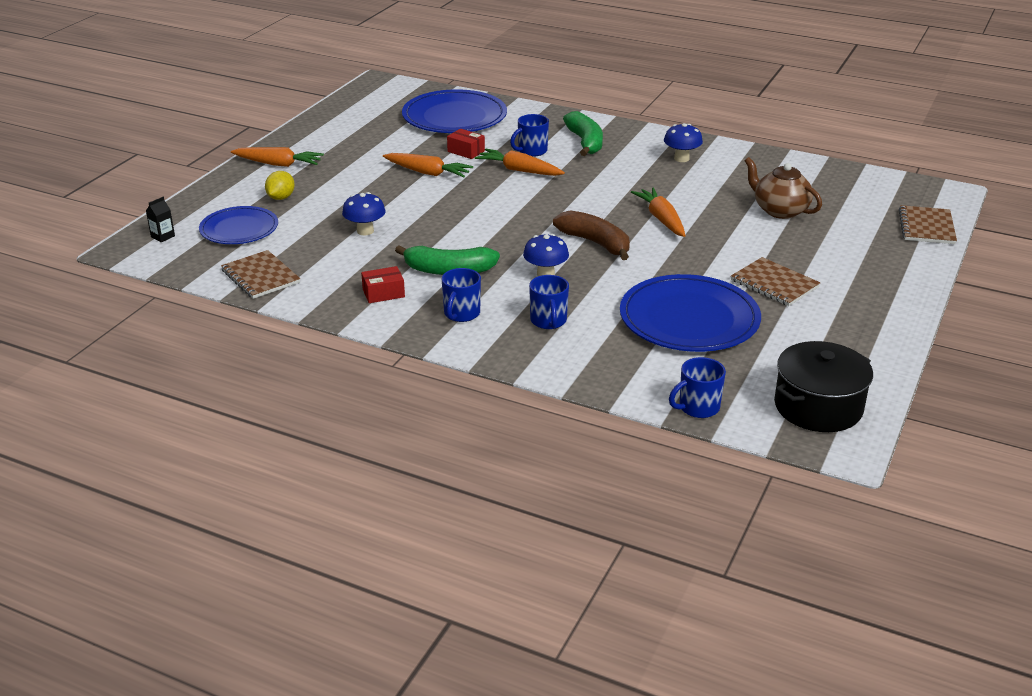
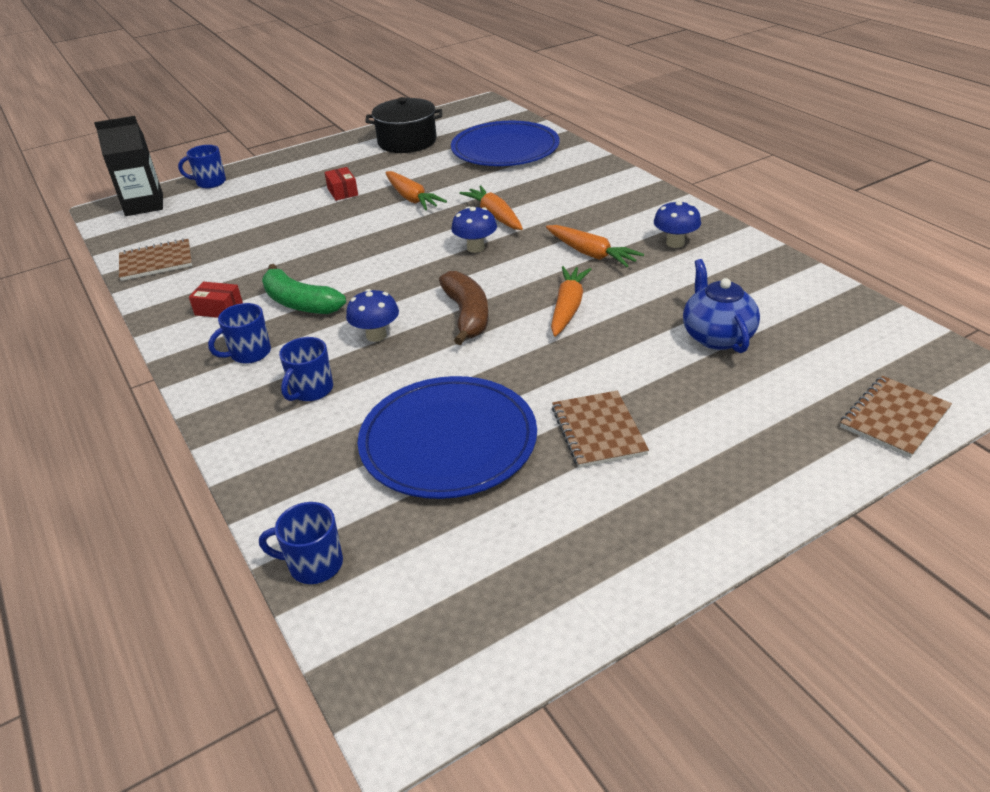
camera: 35 degrees right, 5 degrees up
black carton [146,197,175,242] -> black carton [94,116,163,216], size x2.31
blue plate [199,206,278,244] -> none
brown notebook [221,250,300,299] -> brown notebook turned 75 degrees clockwise [119,238,192,281]
orange carrot [231,147,324,167] -> orange carrot moved to [546,225,644,267]
yellow lemon [265,171,295,200] -> none
blue mushroom [342,192,386,235] -> blue mushroom moved to [451,206,497,253]
red box [447,129,485,159] -> red box moved to [324,167,358,201]
blue mug [510,114,549,157] -> blue mug moved to [178,145,226,188]
green banana [563,111,603,156] -> none
brown teapot [744,157,822,219] -> blue teapot [683,259,760,353]
black pot [774,341,873,432] -> black pot moved to [365,97,442,153]

